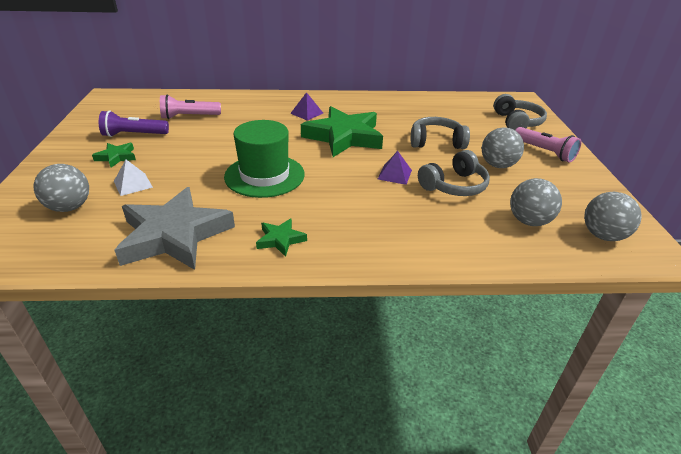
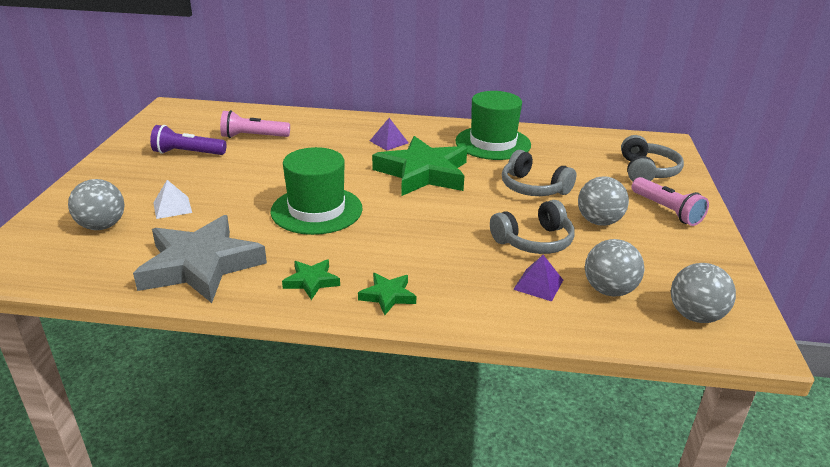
camera: 10 degrees right, 5 degrees down
green star [92,143,136,168] -> green star moved to [358,273,416,315]
purple pyramid [378,151,412,185] -> purple pyramid moved to [513,255,563,302]
grey headphones [411,117,470,149] -> grey headphones turned 150 degrees counterclockwise [502,150,577,196]
none -> green hat [455,91,531,160]

